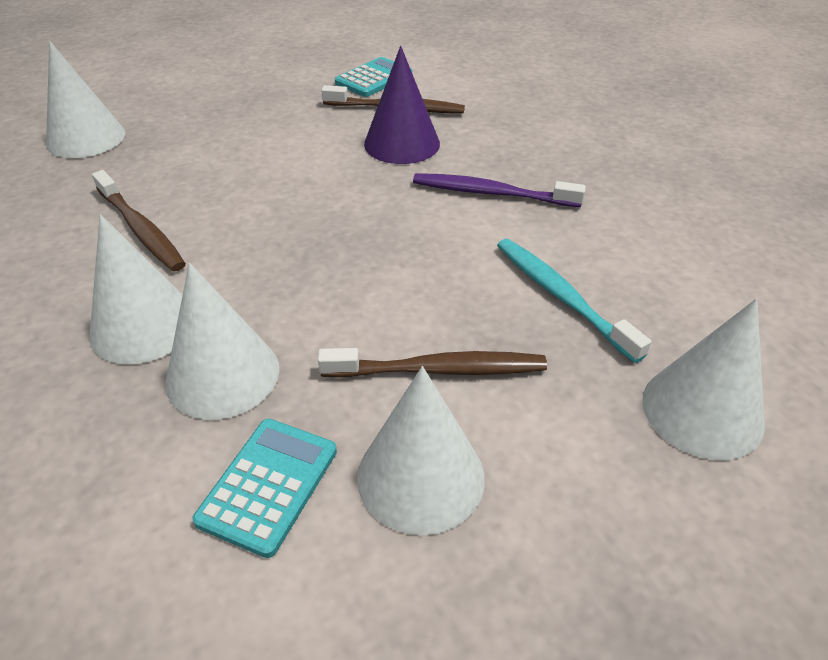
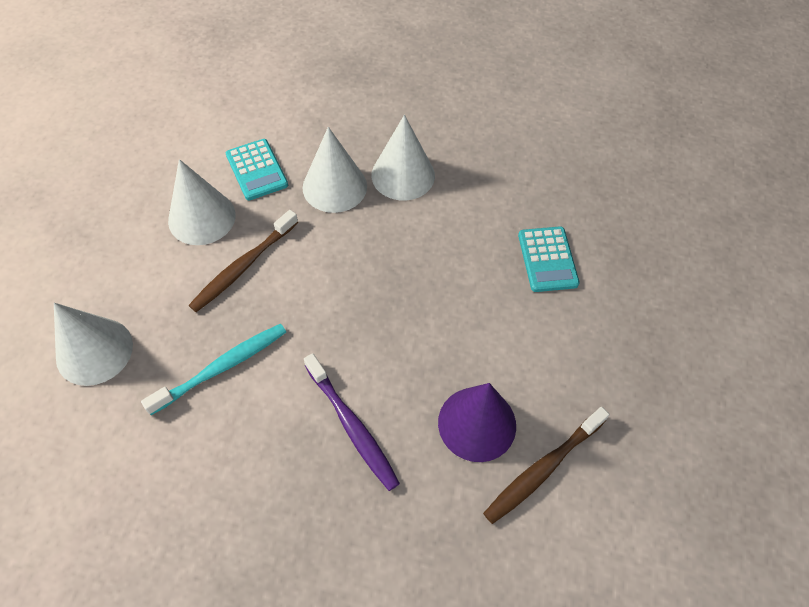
camera: 130 degrees right, 15 degrees up
white cone [46,41,125,158] -> none
brown toothbrush [92,170,186,272] -> none
turquoise calculator [335,57,412,97] -> turquoise calculator moved to [518,226,580,292]
purple toothbrush [413,173,586,207] -> purple toothbrush turned 90 degrees clockwise [304,353,400,491]
turquoise toothbrush [497,239,651,363] -> turquoise toothbrush turned 45 degrees counterclockwise [141,324,286,415]

